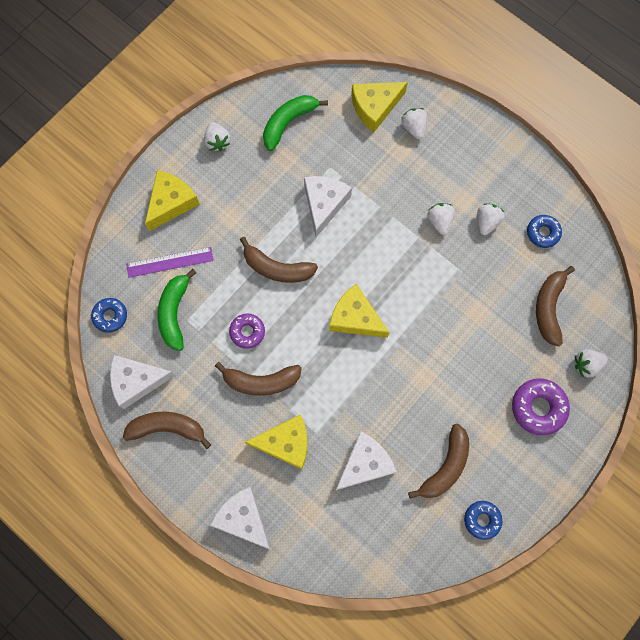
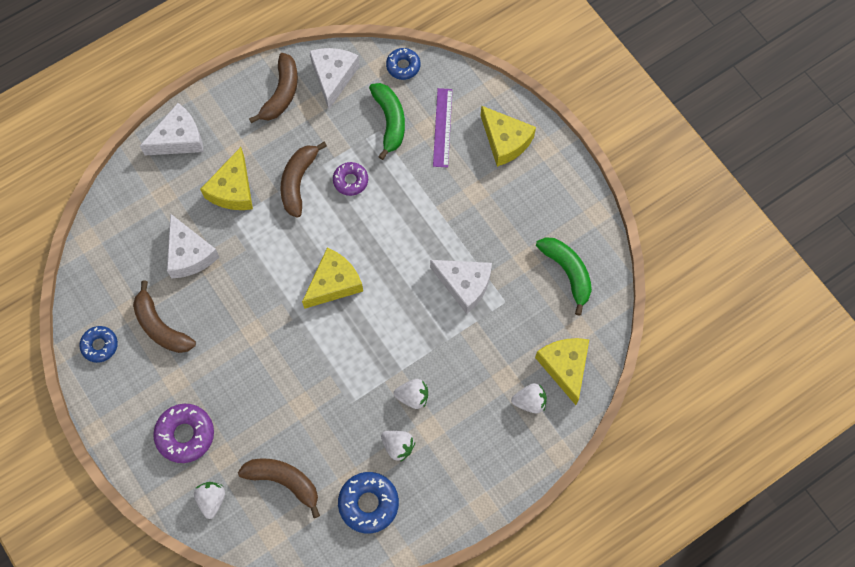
camera: 105 degrees right, 5 degrees down
green banana [157,269,196,351] -> green banana turned 60 degrees clockwise [369,83,405,160]
white strawberry [204,122,230,151] -> none
brown banana [240,237,318,283] -> none
blue donut [527,215,562,248] -> blue donut [338,472,399,534], size x1.55

